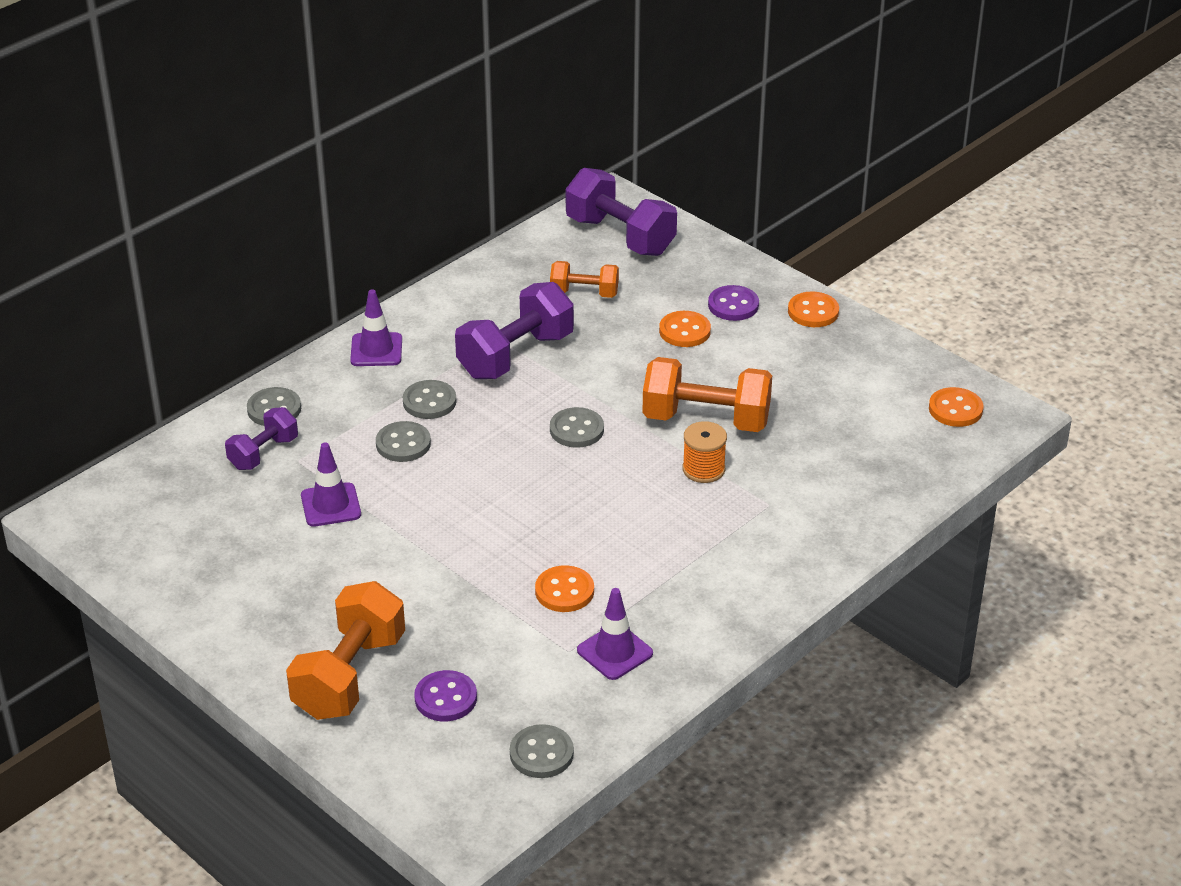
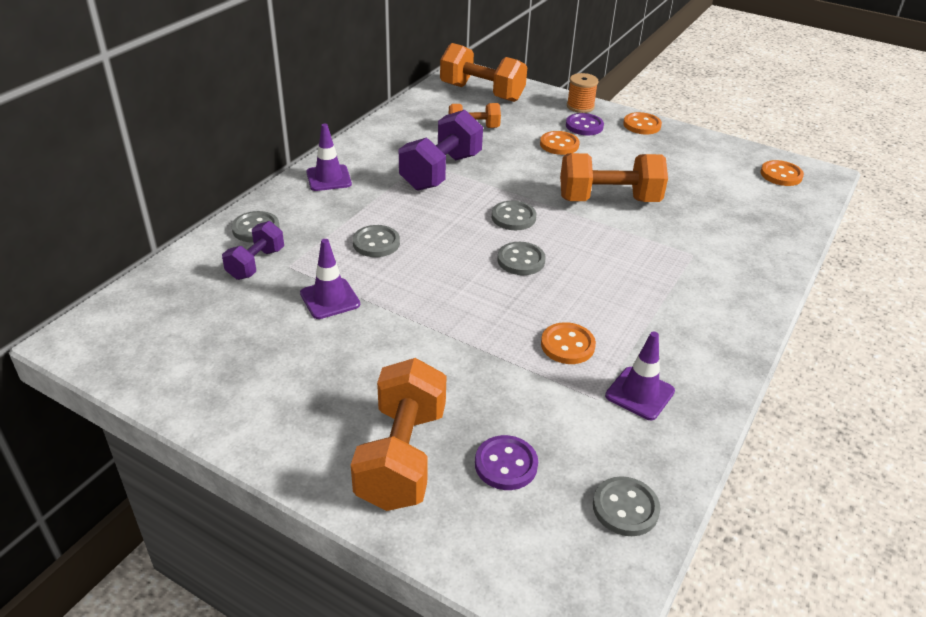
camera: 15 degrees left, 0 degrees up
grey button [403,380,457,419] -> grey button moved to [497,242,546,275]
purple dumbbell [566,168,677,256] -> orange dumbbell [440,43,527,102]
orange spool [683,421,727,483] -> orange spool moved to [567,73,599,113]

